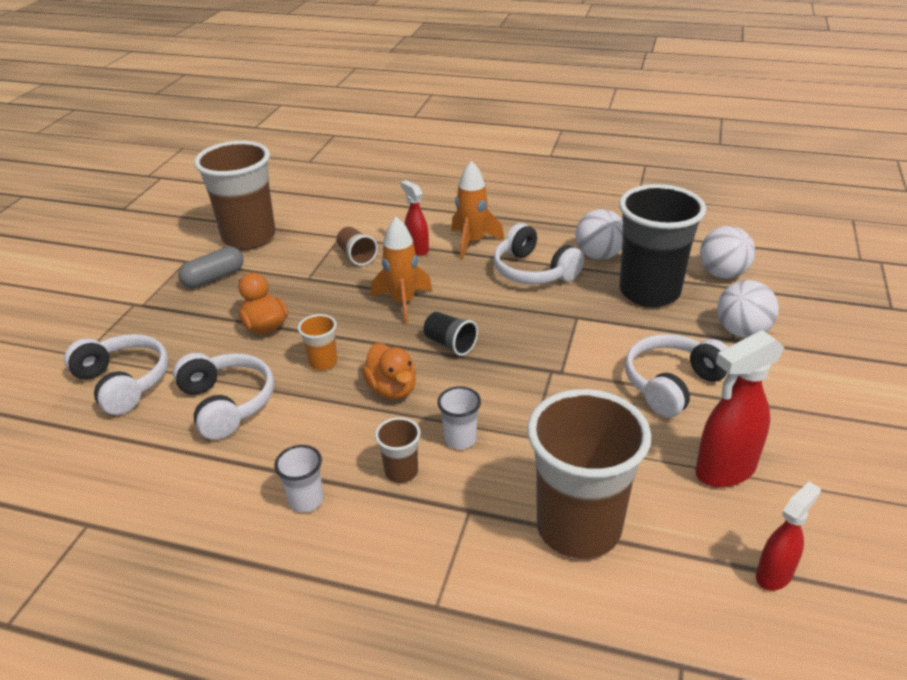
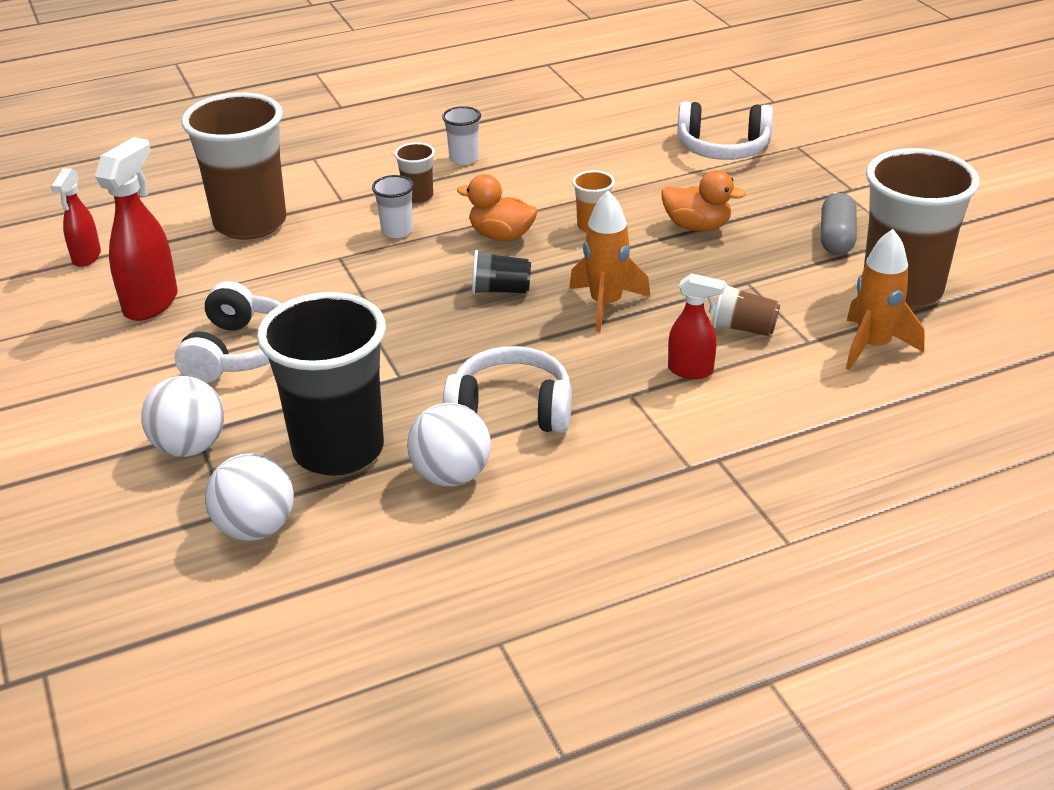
camera: 140 degrees right, 0 degrees up
white headphones [173,353,274,440] -> none
orange rocket [451,161,504,259] -> orange rocket moved to [846,229,925,370]

